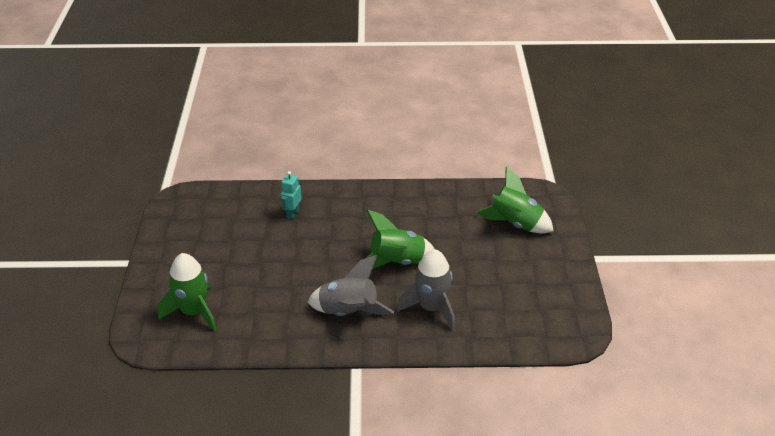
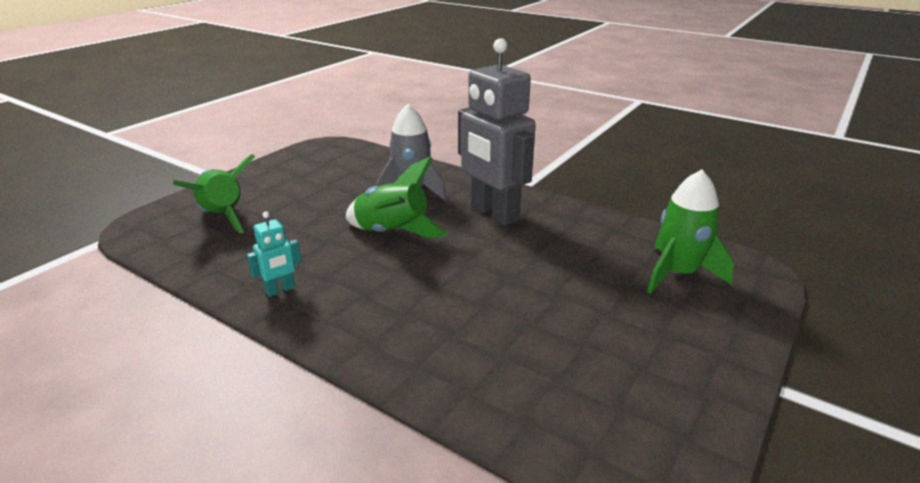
camera: 145 degrees left, 10 degrees down
turquoise robot [281,171,302,219] -> turquoise robot moved to [247,211,302,297]
grey rocket [308,255,394,316] -> grey robot [458,38,536,226]

